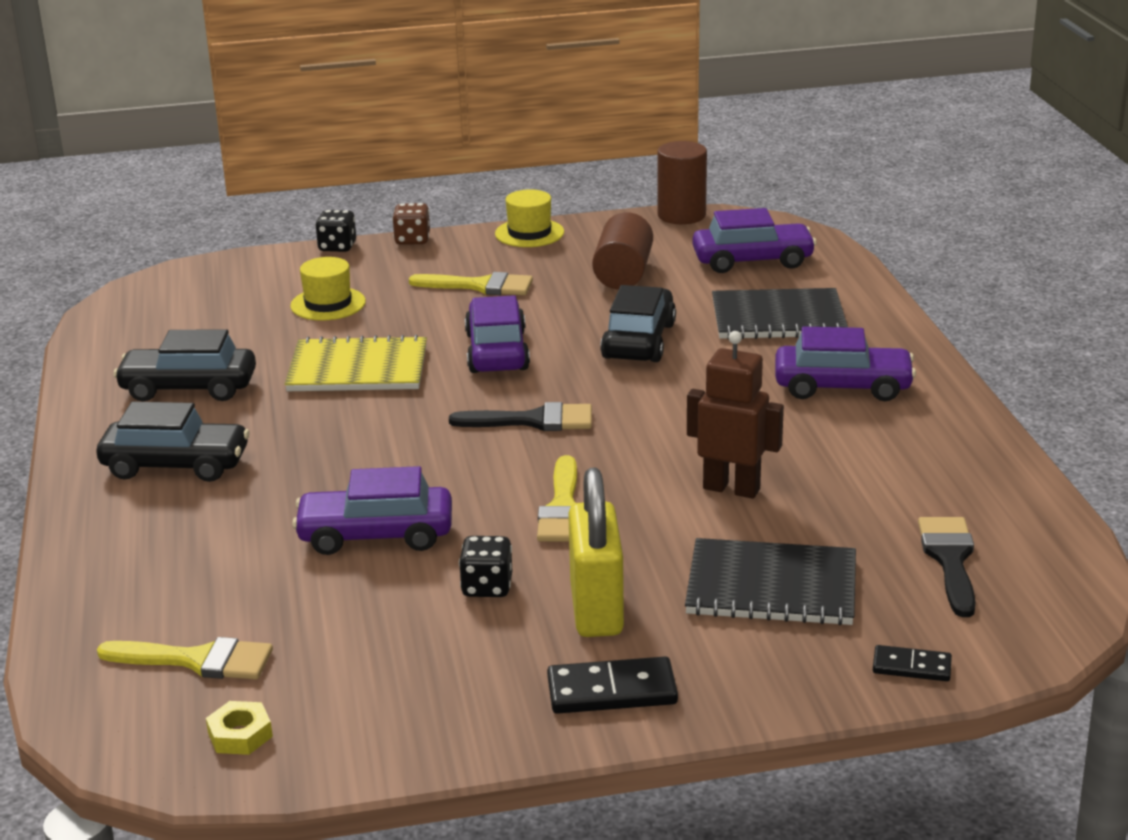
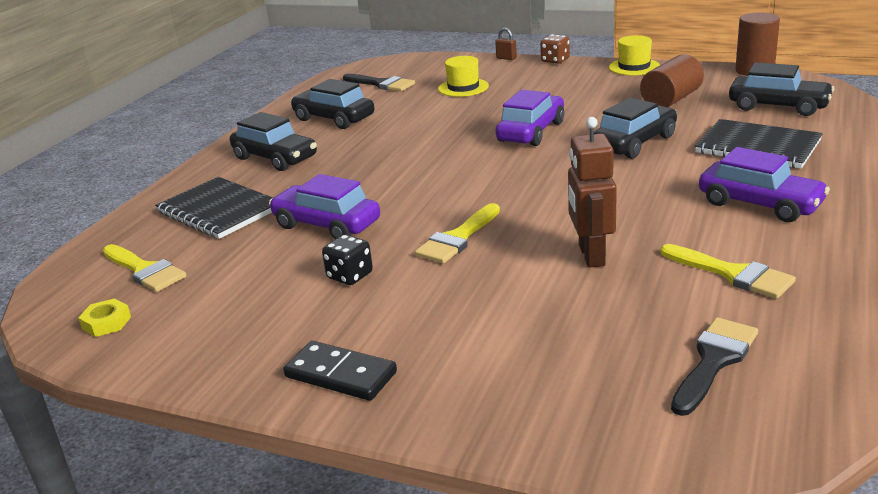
camera: 35 degrees right, 0 degrees up
yellow notebook [285,335,427,391] -> none
black dice [315,210,356,252] -> brown padlock [495,28,517,60]
yellow brush [409,272,533,295] -> yellow brush moved to [660,244,796,299]
black brush [449,402,592,431] -> black brush moved to [343,74,415,91]
yellow padlock [568,467,624,637] -> none
black notebook [685,538,856,625] -> black notebook moved to [155,177,273,239]
brown robot [687,331,784,499] -> brown robot turned 150 degrees counterclockwise [568,117,617,268]
purple car [692,208,817,273] -> black car [729,62,835,116]
black domino [873,645,952,681] -> none

